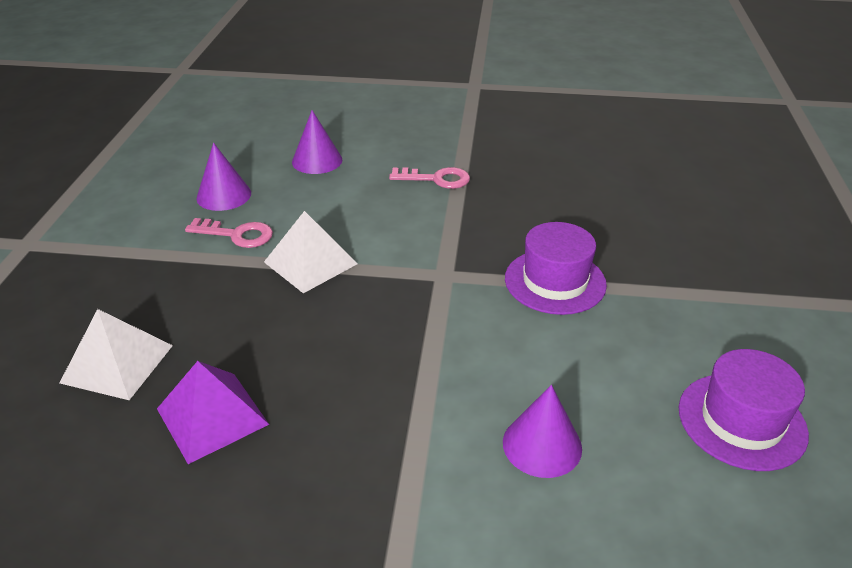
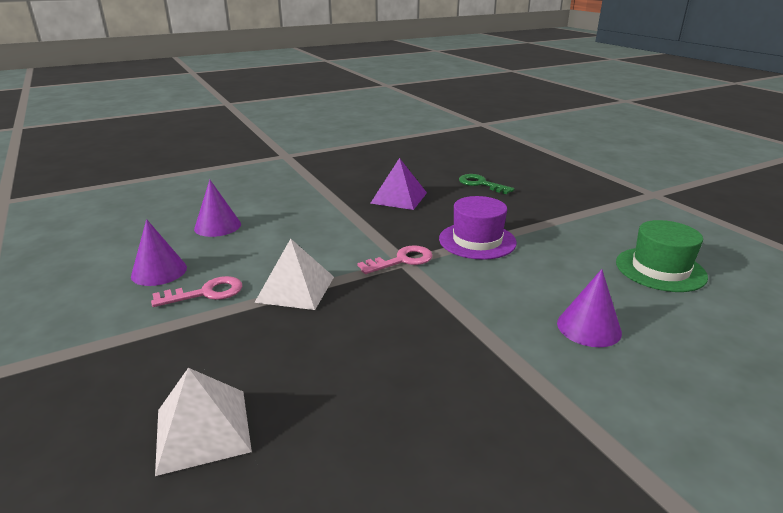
camera: 35 degrees left, 10 degrees down
purple pyramid [157,361,269,464] -> purple pyramid moved to [370,158,427,210]
pink key [389,167,470,189] -> pink key moved to [357,245,433,274]
purple hat [679,349,809,471] -> green hat [616,220,708,292]
none -> green key [459,174,515,194]

